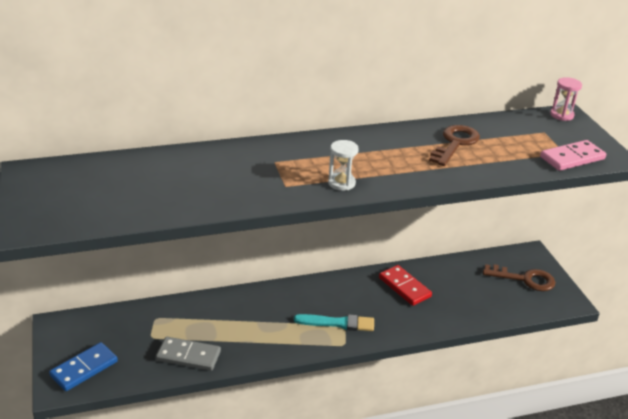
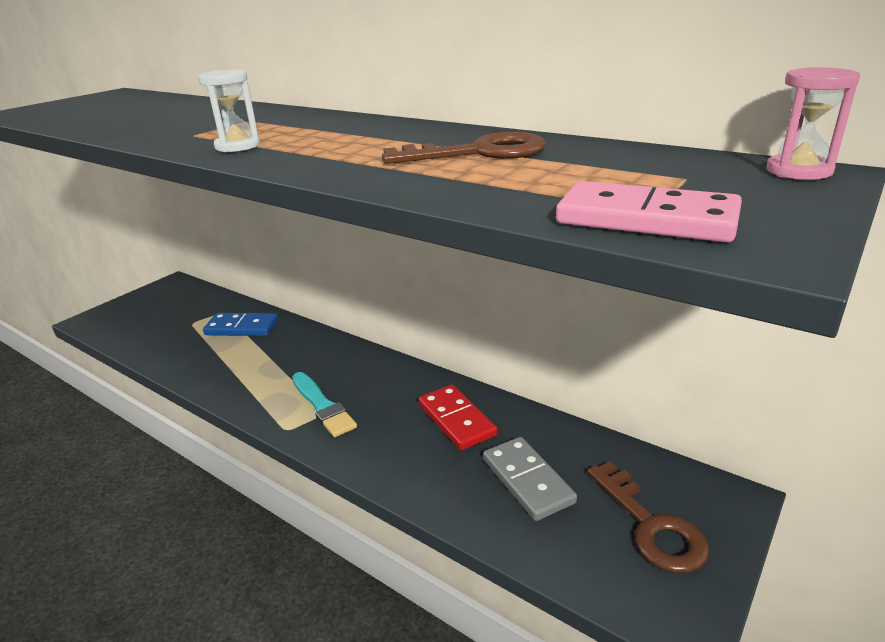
camera: 55 degrees right, 5 degrees down
blue domino [49,342,118,391] -> blue domino moved to [203,313,278,336]
grey domino [156,337,221,371] -> grey domino moved to [483,437,577,521]
red domino [379,265,432,306] -> red domino turned 45 degrees counterclockwise [418,385,497,450]

